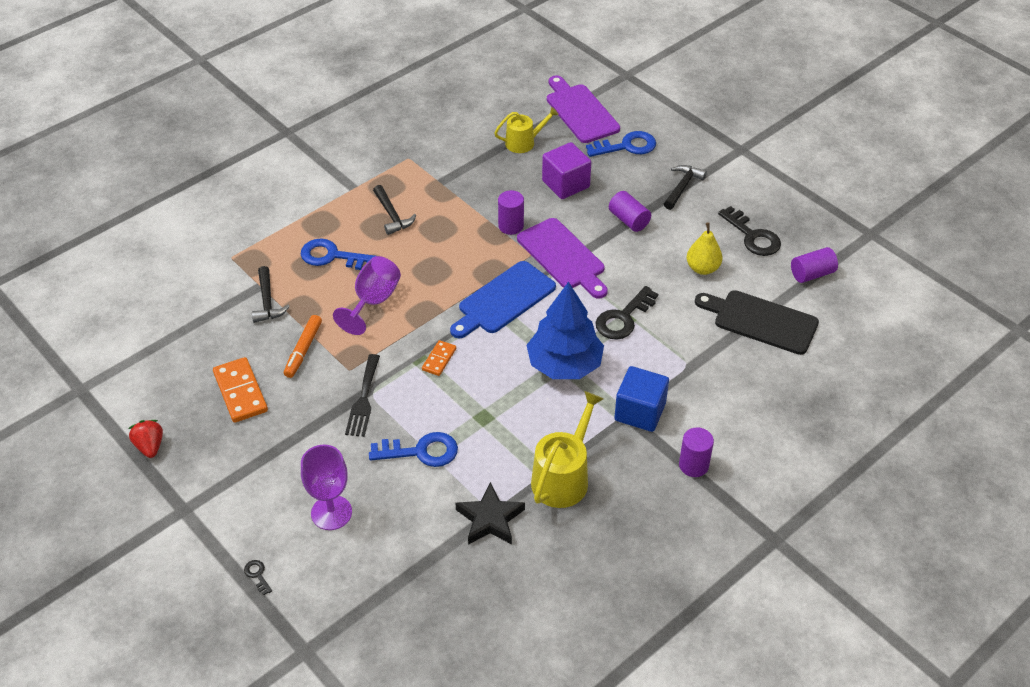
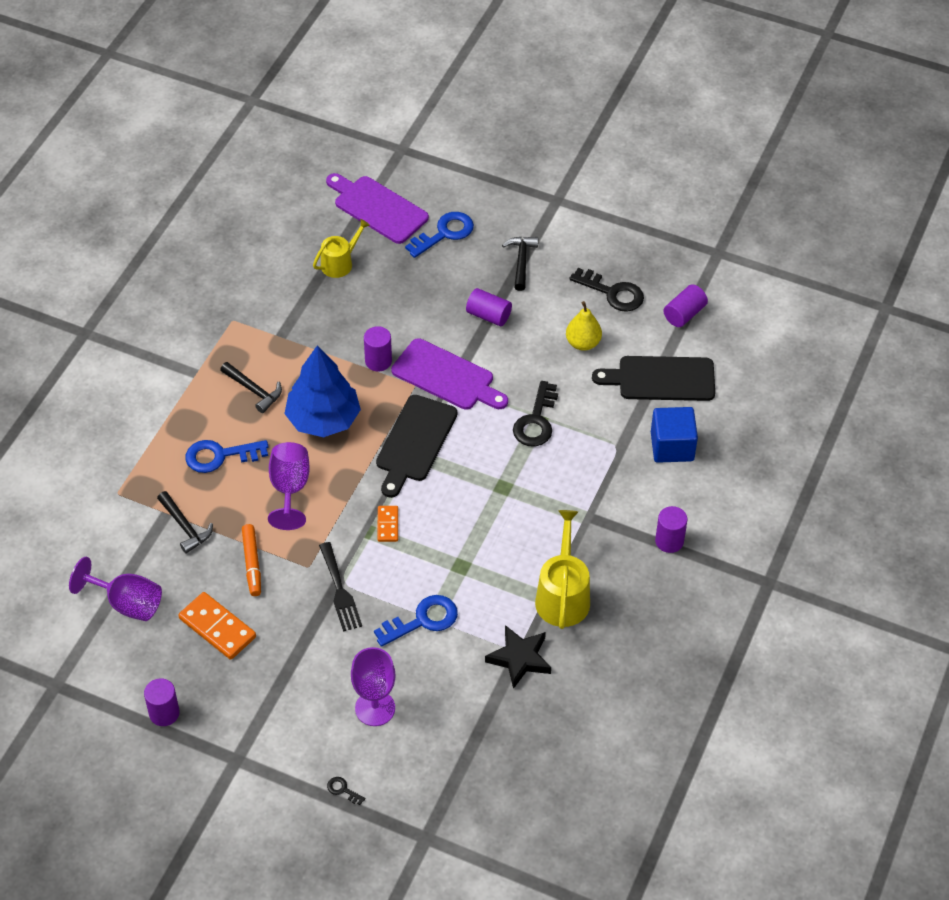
camera: 25 degrees left, 5 degrees up
red strawberry [128,420,163,458] -> purple cylinder [144,678,180,726]
blue cutting board [450,261,556,338] -> black cutting board [376,395,457,498]
blue tree [526,282,604,379] -> blue tree moved to [284,345,361,437]
purple cube [542,142,591,199] -> none
blue cube [614,366,669,432] -> blue cube moved to [651,407,698,463]
none -> purple goblet [69,557,162,621]

